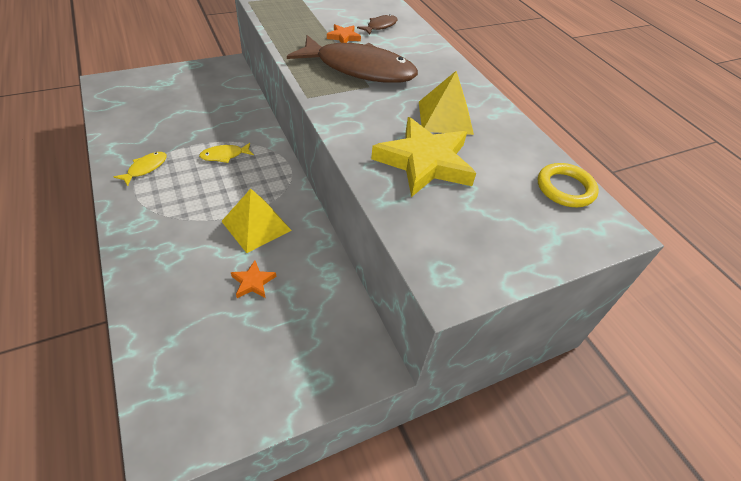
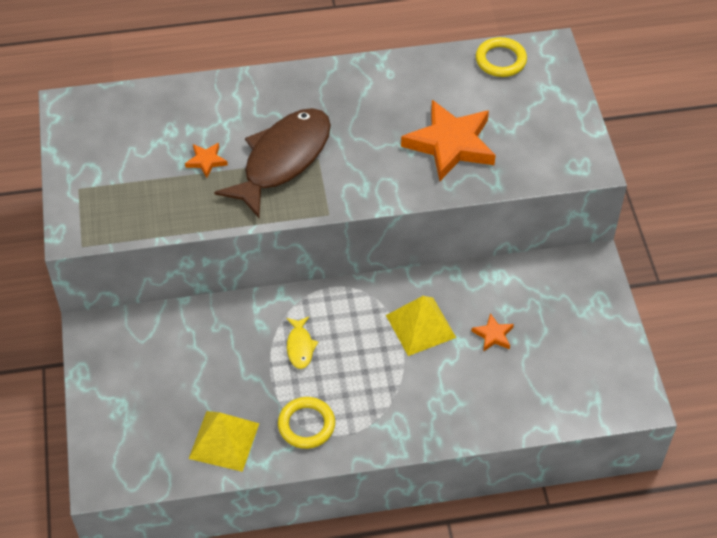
camera: 70 degrees left, 5 degrees up
yellow fish [114,152,167,186] -> yellow ring [278,397,335,449]
brown fish [357,14,397,35] -> none
yellow star [371,117,476,197] -> orange star [401,100,496,181]
yellow pyramid [419,71,474,135] -> yellow pyramid moved to [189,411,259,472]

